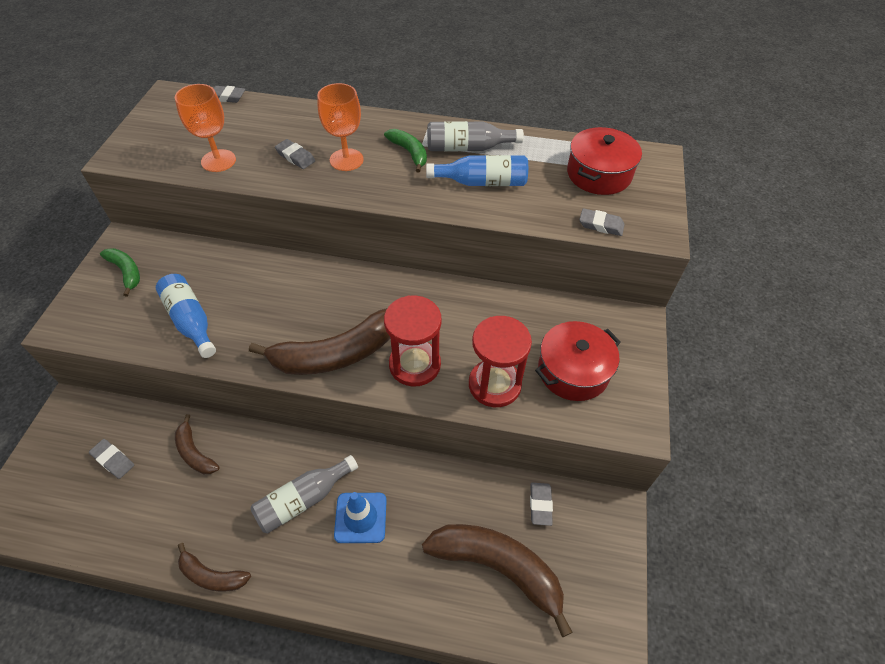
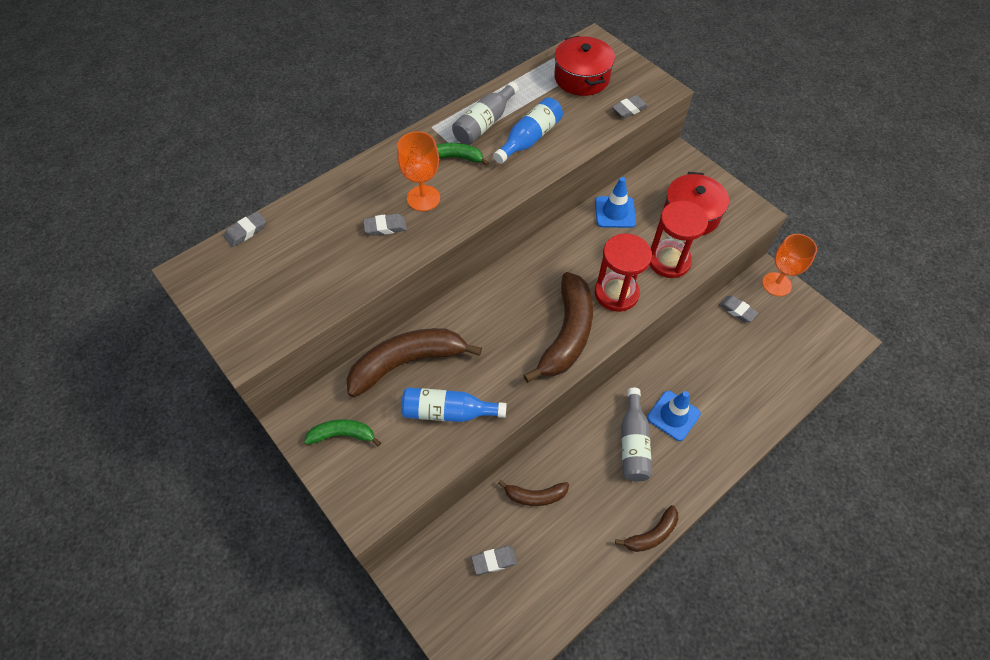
camera: 50 degrees left, 5 degrees up
orange goblet [175,84,236,172] -> orange goblet moved to [762,234,817,296]
brown banana [422,524,573,637] -> brown banana moved to [347,328,482,397]
none -> blue traffic cone [595,177,636,228]

